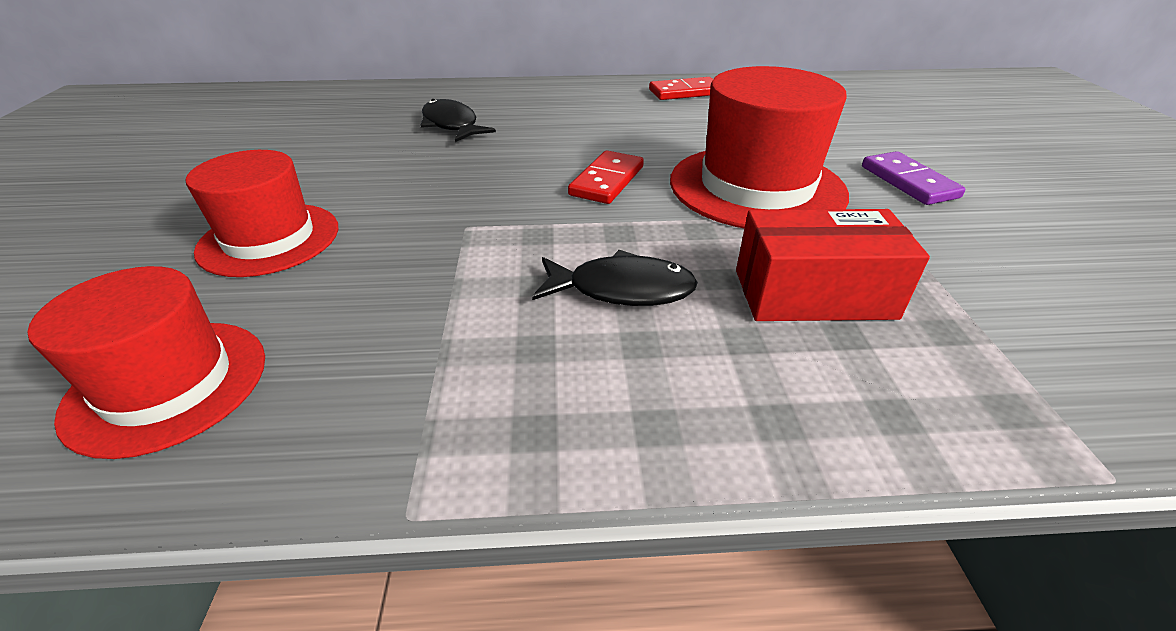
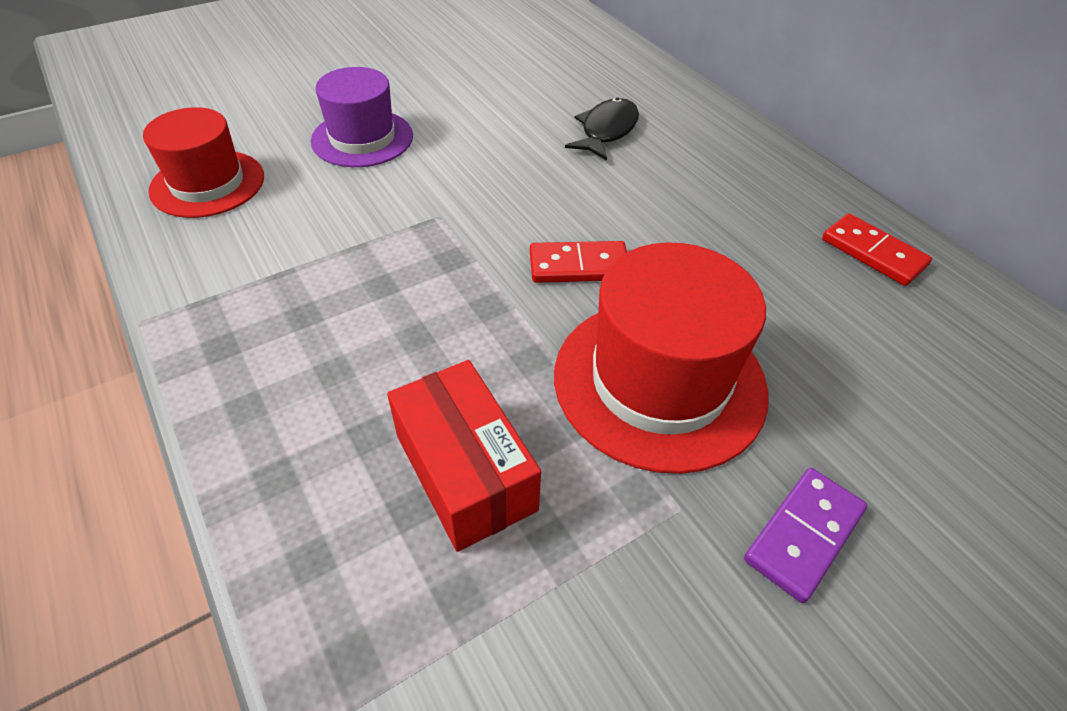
camera: 60 degrees right, 10 degrees up
red hat [186,150,338,277] -> purple hat [311,67,413,167]
black fish [532,250,698,306] -> none

